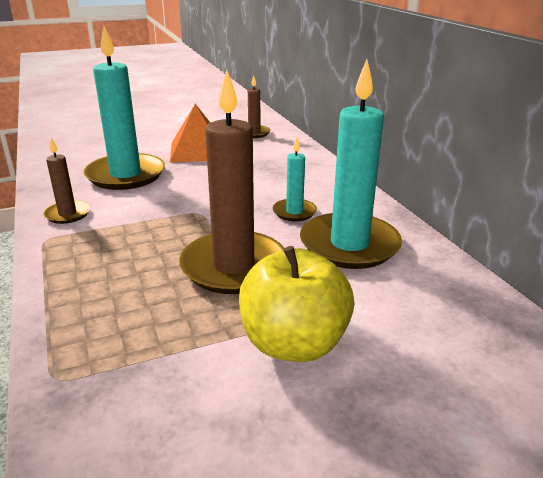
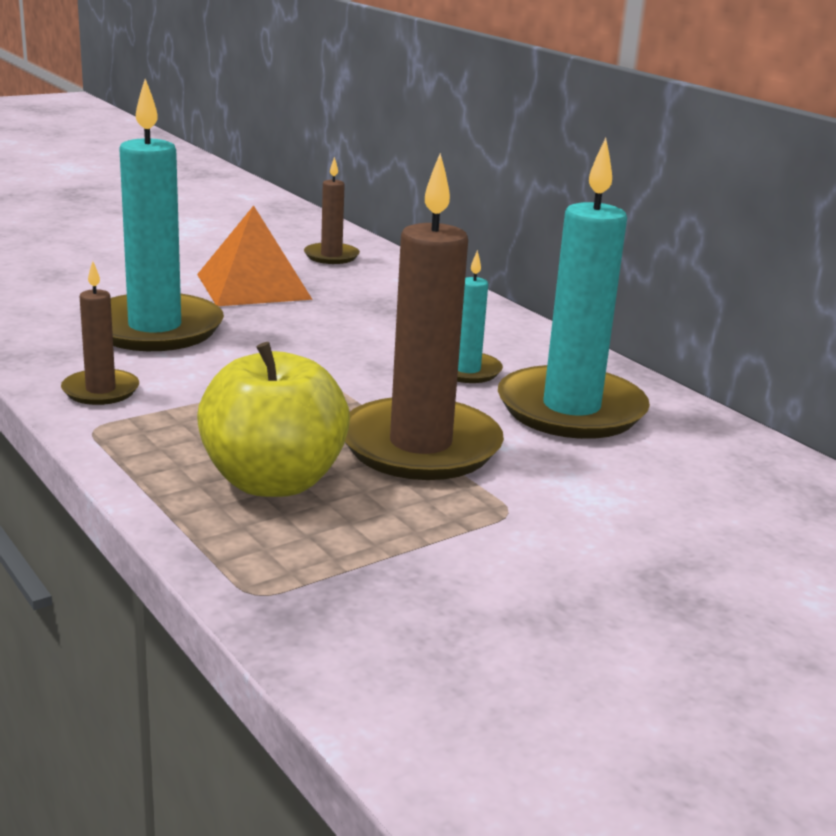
camera: 15 degrees left, 5 degrees down
yellow apple [239,246,354,362] -> yellow apple moved to [197,342,350,497]

